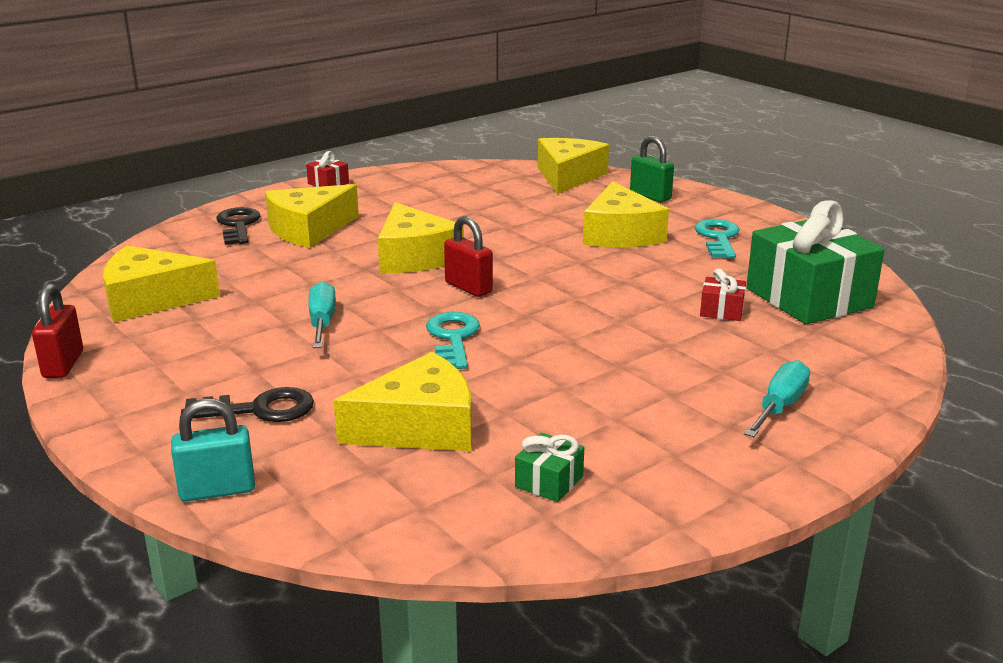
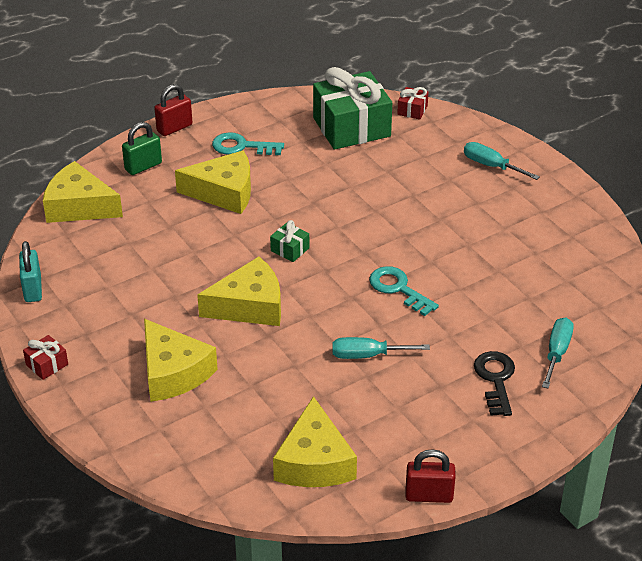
camera: 85 degrees left, 15 degrees up
turquoise padlock [171,398,255,502] -> turquoise padlock moved to [19,241,42,302]
black key [216,207,260,245] -> none
yellow cheese [334,352,472,451] -> none
turquoise key [426,312,480,369] -> turquoise key turned 45 degrees clockwise [369,266,439,316]
red padlock [444,216,493,297] -> red padlock moved to [154,84,192,136]
green gift [515,433,584,502] -> green gift moved to [270,220,309,262]
red gift [700,268,746,321] -> red gift moved to [397,87,429,120]
none -> turquoise screwdriver [542,317,574,388]

